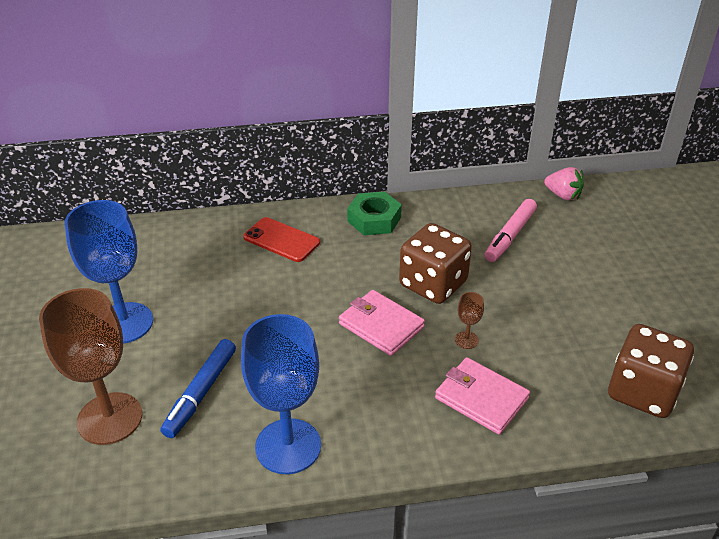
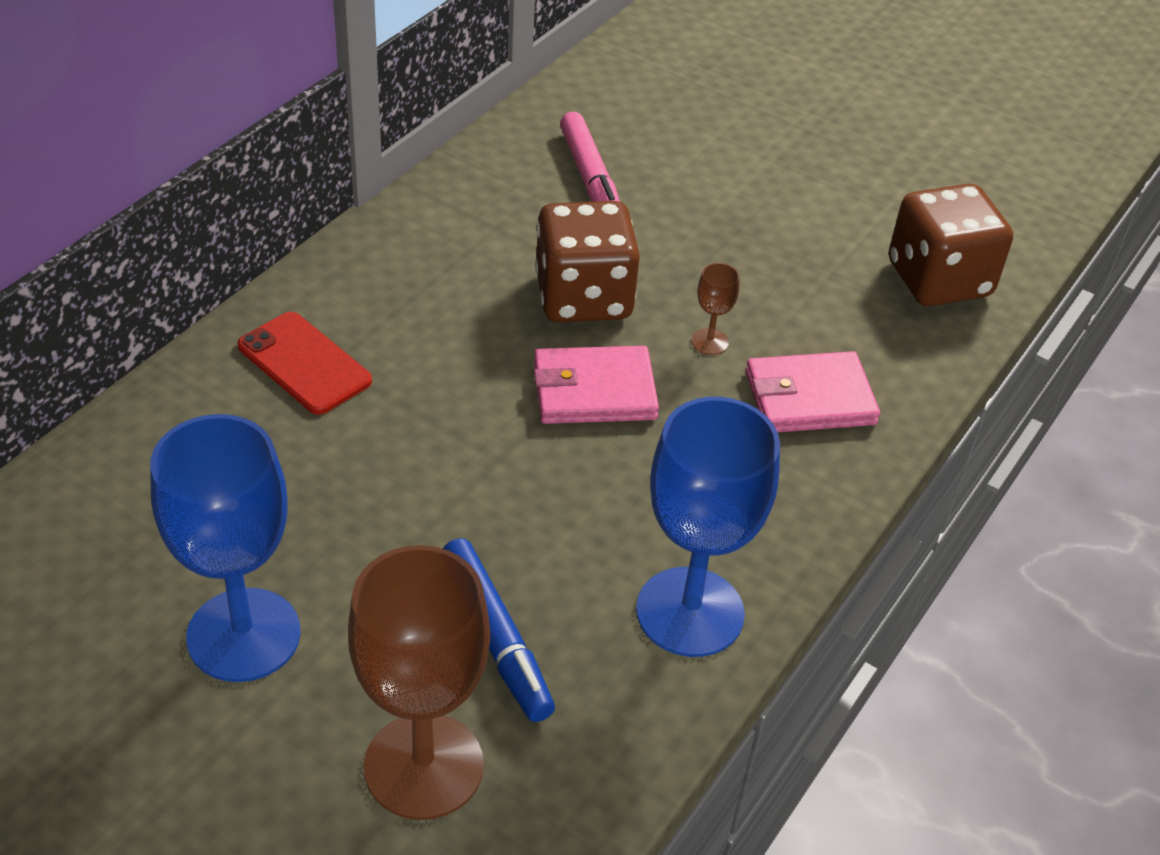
camera: 50 degrees left, 5 degrees up
red phone [243,217,320,262] -> red phone turned 60 degrees clockwise [237,312,372,415]
green nut [347,192,402,235] -> none
pink strawberry [544,167,584,200] -> none

